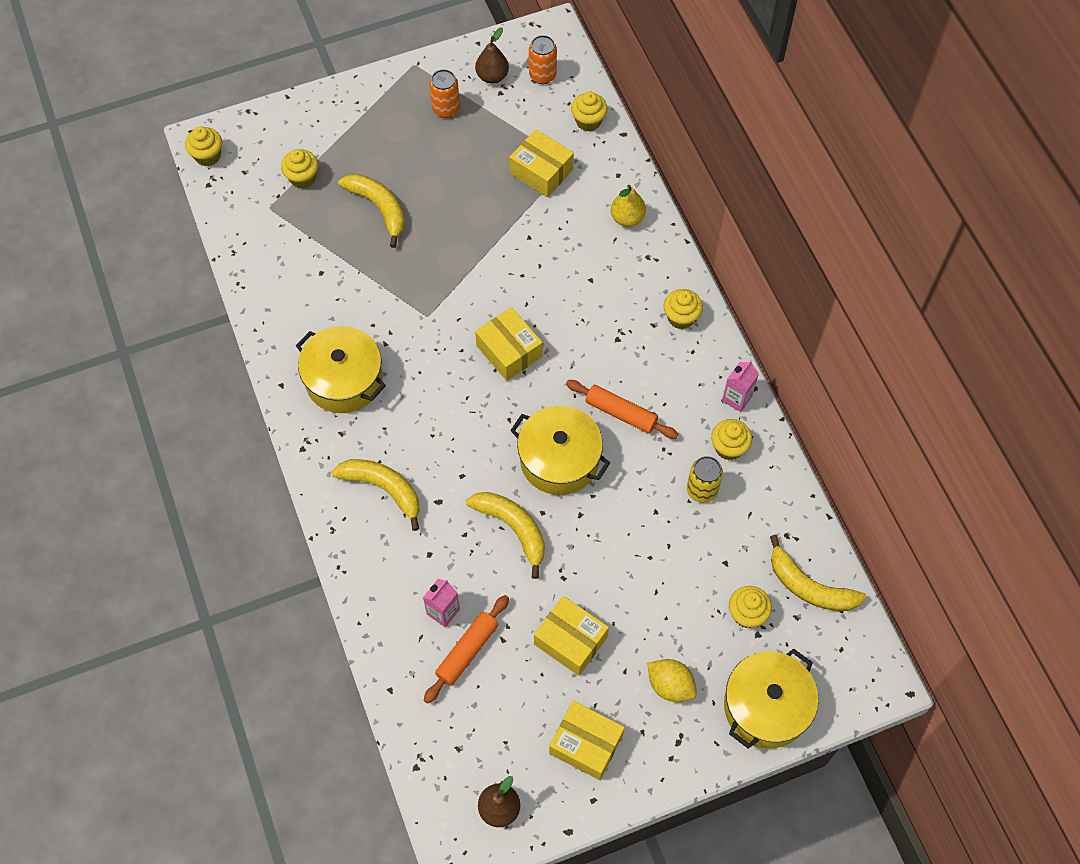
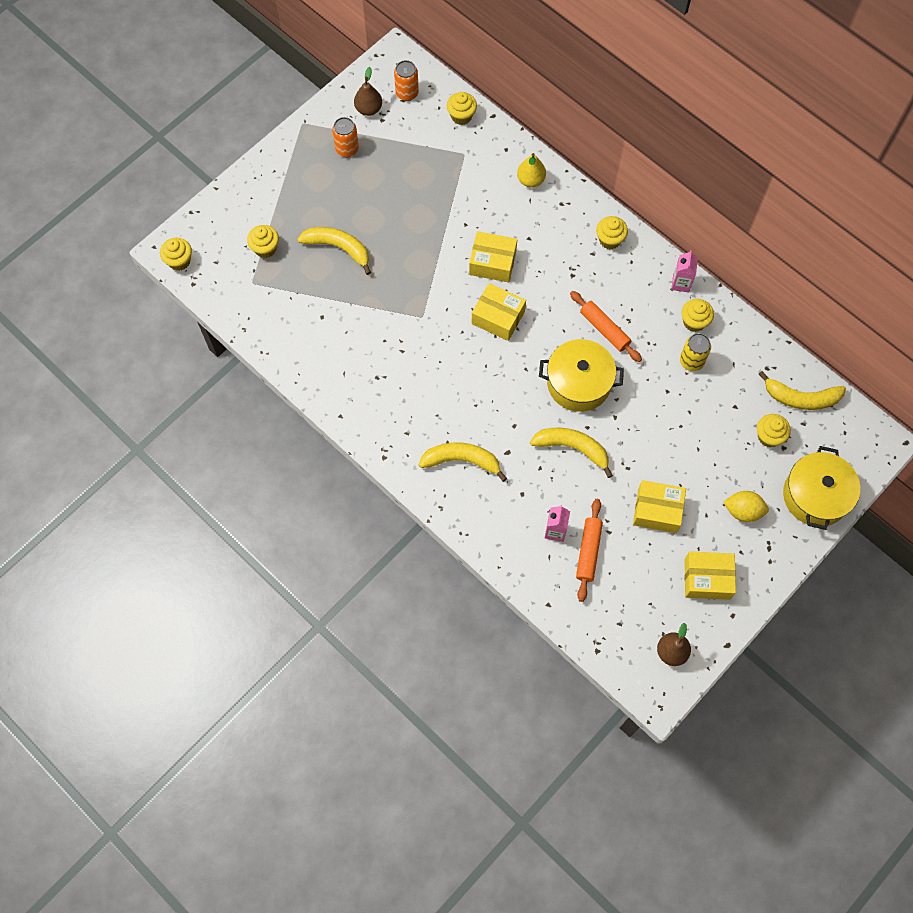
camera: 25 degrees left, 5 degrees up
yellow pot [296,326,386,413] -> none
yellow box [510,129,574,197] -> yellow box moved to [469,231,517,282]
orange rolling pin [566,380,679,439] -> orange rolling pin turned 45 degrees clockwise [570,291,642,362]

